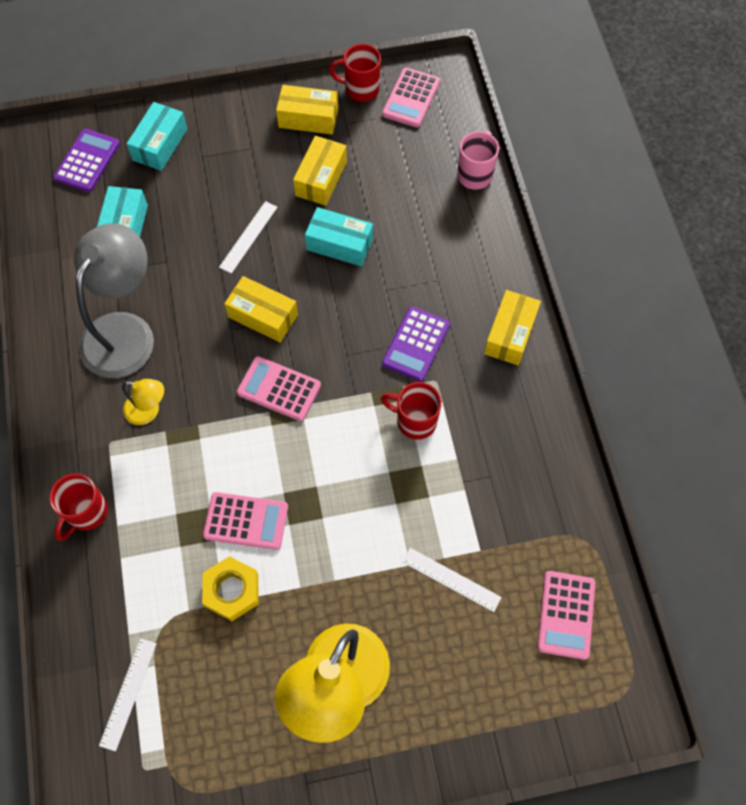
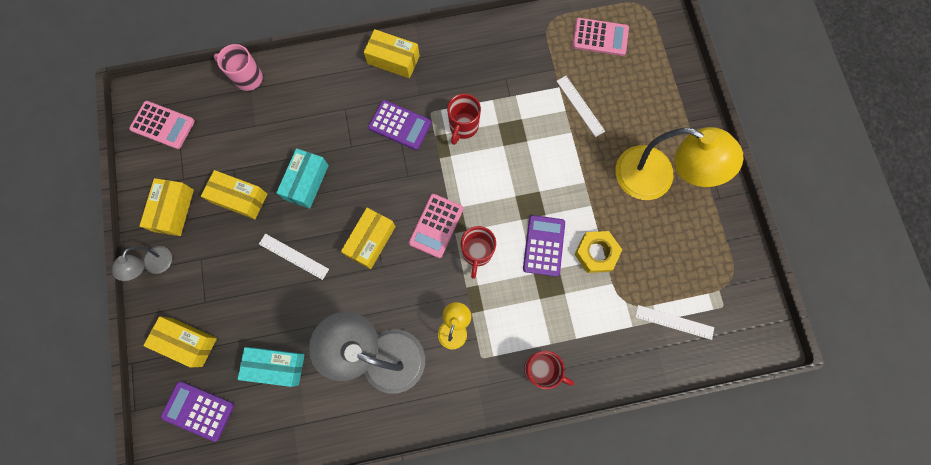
camera: 90 degrees left, 10 degrees up
turquoise box [127,102,187,171] -> yellow box [143,317,217,367]
pink calculator [203,492,288,550] -> purple calculator [523,215,565,277]
red mug [329,44,381,102] -> red mug moved to [461,226,496,279]
white ruler [402,548,502,612] -> white ruler turned 60 degrees counterclockwise [557,76,605,137]
none -> grey lamp [112,246,172,281]

